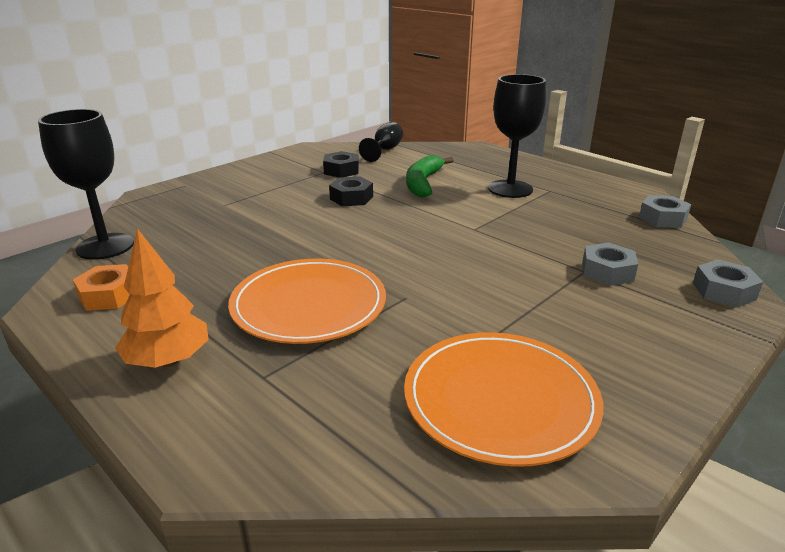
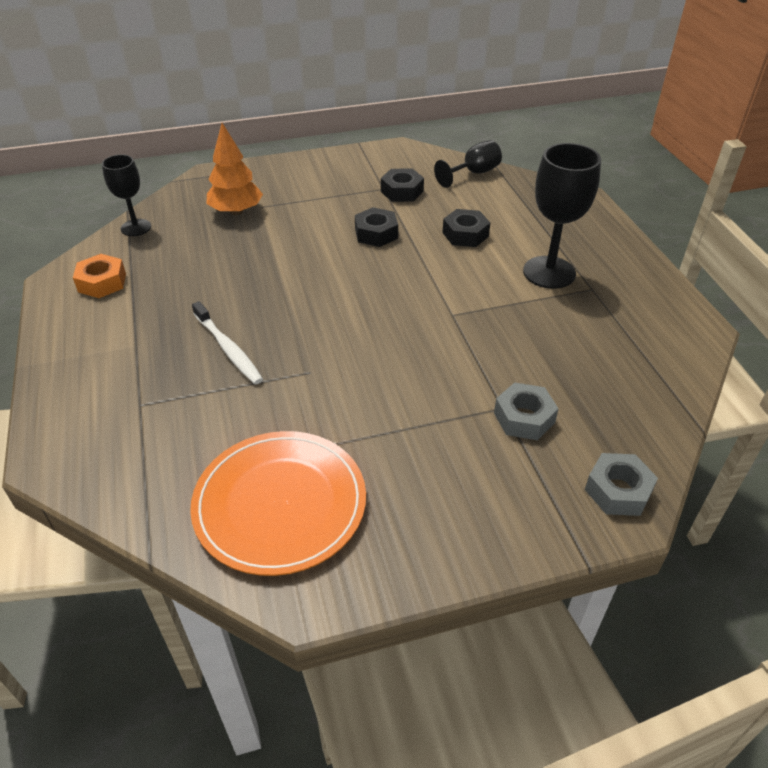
camera: 30 degrees right, 15 degrees up
black goblet [38,109,134,260] -> black goblet [102,154,151,236], size x0.62
orange tree [115,229,209,368] -> orange tree moved to [207,123,263,215]
orange plate [228,259,386,344] -> white toothbrush [192,301,263,384]
green banana [406,155,454,198] -> black nut [443,209,490,247]
grey nut [639,195,691,228] -> none

